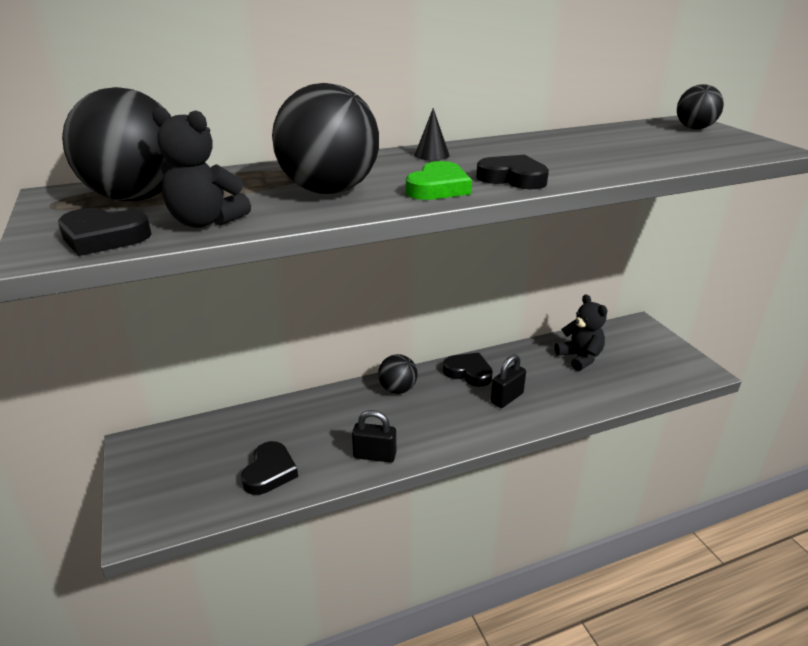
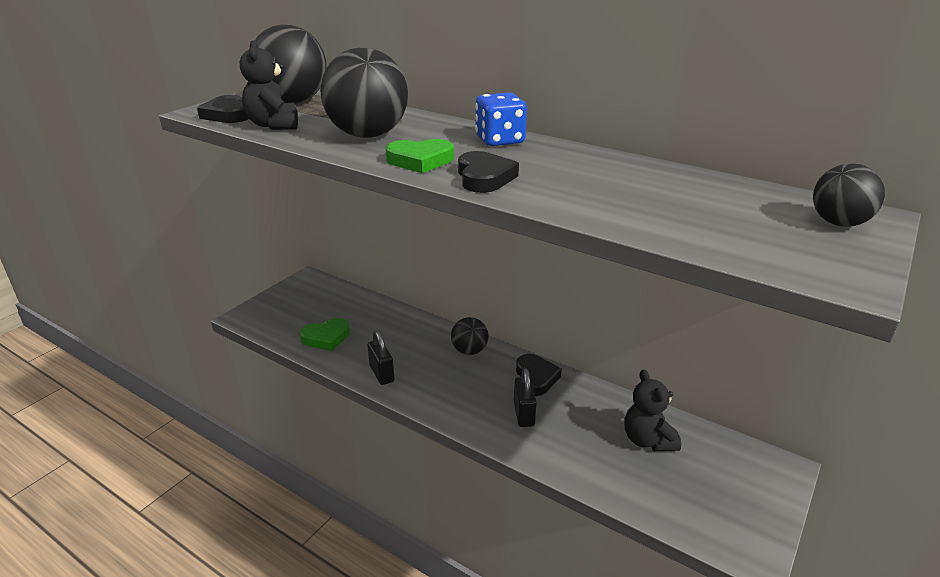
camera: 55 degrees right, 0 degrees up
black heart [241,441,298,495] -> green heart [300,318,350,351]
black cone [415,108,450,161] -> blue dice [475,92,527,146]
black padlock [491,354,526,408] -> black padlock turned 75 degrees clockwise [514,368,537,427]
black teddy bear [555,294,608,371] -> black teddy bear turned 135 degrees clockwise [625,369,681,451]

